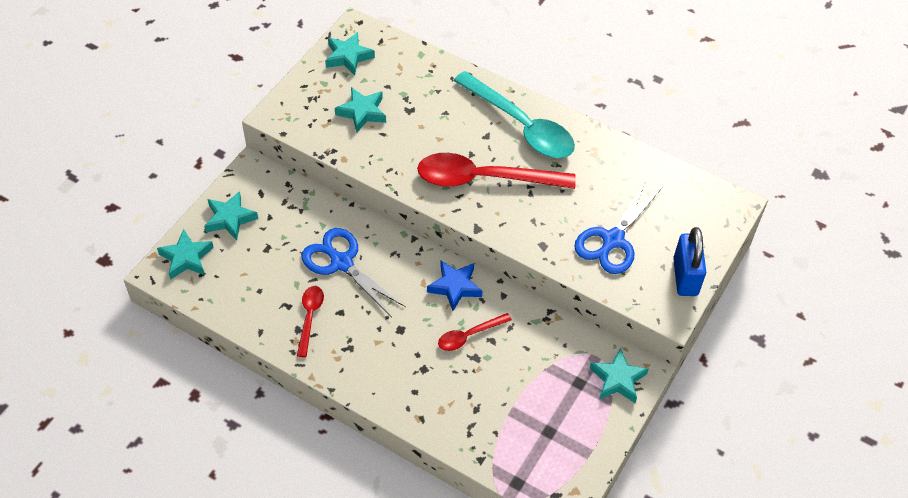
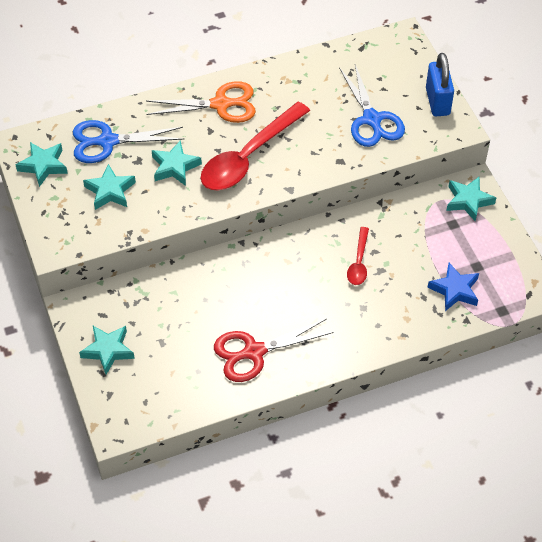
camera: 50 degrees left, 0 degrees up
turquoise star [157,229,214,279] -> turquoise star moved to [151,140,202,186]
red spoon [297,286,324,357] -> red scissors [214,319,334,382]
blue scissors [302,228,406,317] -> blue scissors moved to [73,120,184,163]
blue star [427,261,482,311] -> blue star moved to [427,263,479,311]
turquoise spoon [453,71,575,158] -> orange scissors [146,81,256,123]
blue padlock [673,227,706,296] -> blue padlock turned 45 degrees clockwise [426,53,454,116]

